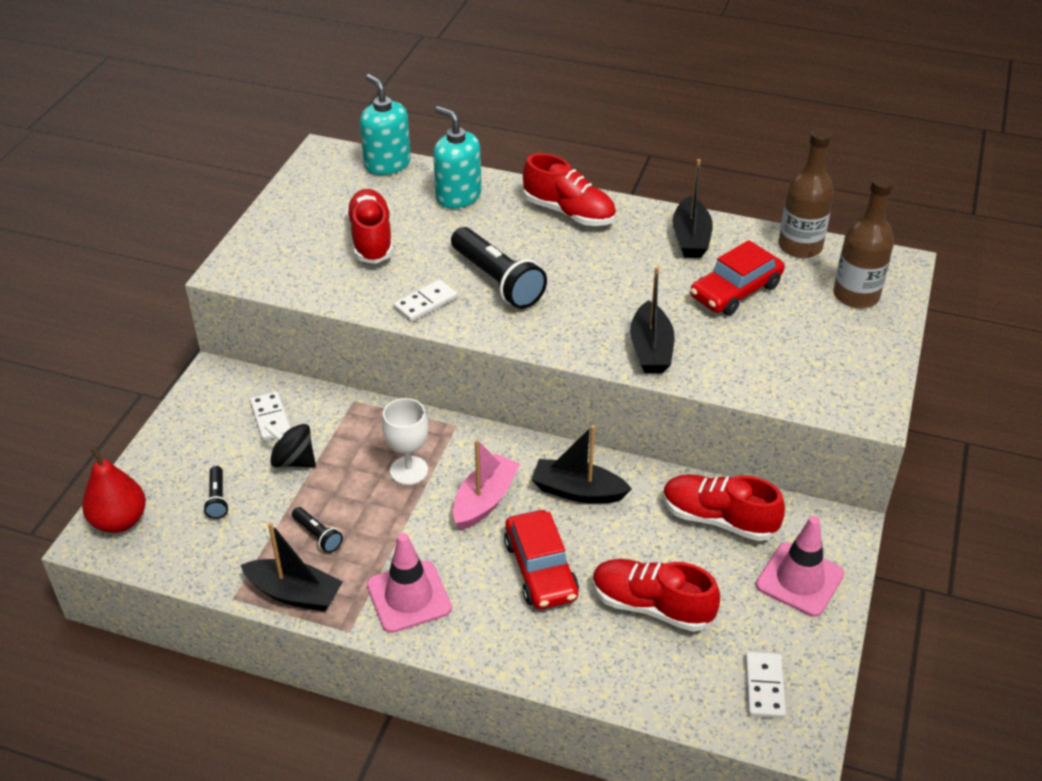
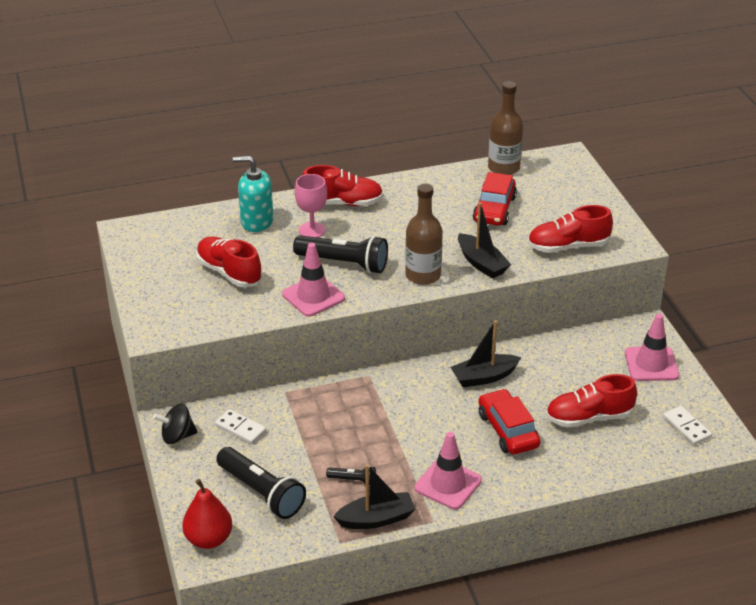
camera: 35 degrees left, 5 degrees down
black flashlight [203,466,229,519] -> black flashlight [216,447,306,519], size x2.13
black spinning top [265,423,316,467] -> black spinning top moved to [153,404,197,444]
turquoise soap dispenser [360,74,411,175] -> none
white goblet [382,398,428,485] -> none
white domino [393,279,457,322] -> pink traffic cone [282,243,345,317]
pink boat [453,439,520,530] -> none
red car [504,510,579,609] -> red car turned 150 degrees counterclockwise [478,389,541,455]
red shoe [663,474,785,541] -> red shoe moved to [528,205,613,253]
black boat [672,159,713,258] -> none
brown bottle [833,176,894,308] -> brown bottle moved to [405,184,443,285]
none -> pink goblet [295,174,327,238]

